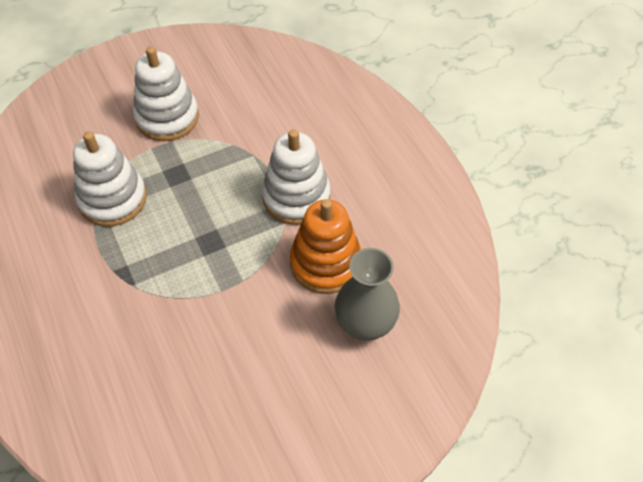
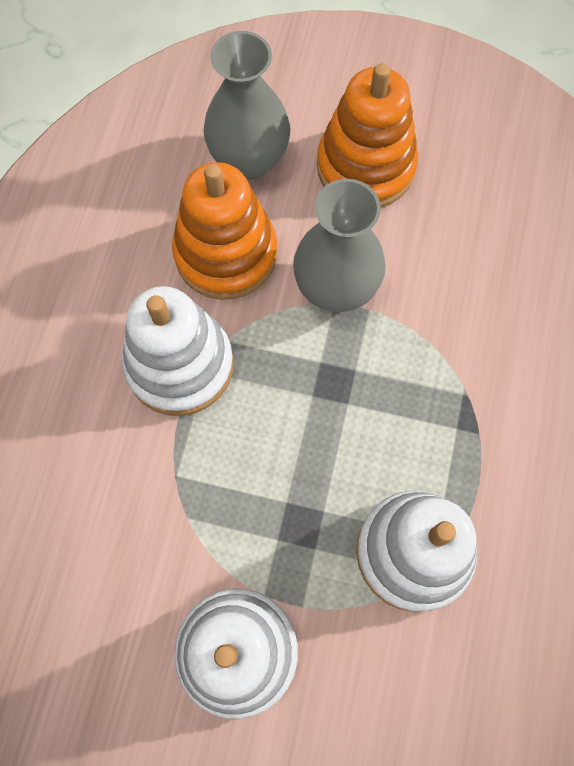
camera: 140 degrees left, 15 degrees up
none -> grey vase [293,179,386,312]
none -> orange stacking toy [317,63,418,207]

